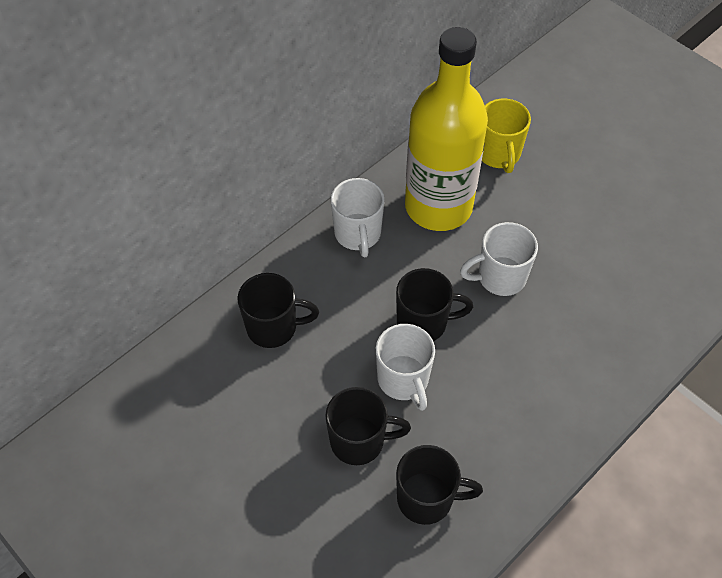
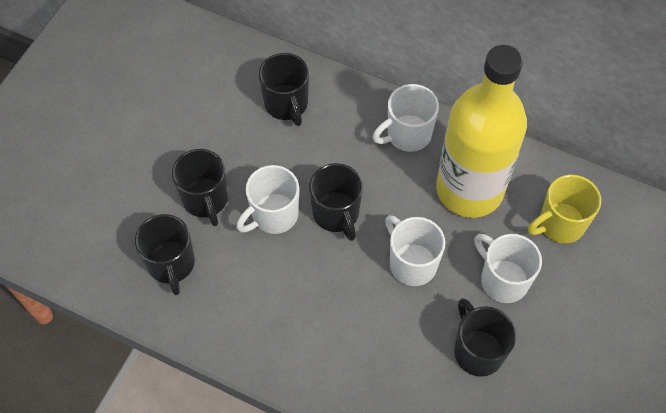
camera: 70 degrees right, 5 degrees up
none -> black mug [454,298,516,377]
none -> white mug [475,234,542,303]

